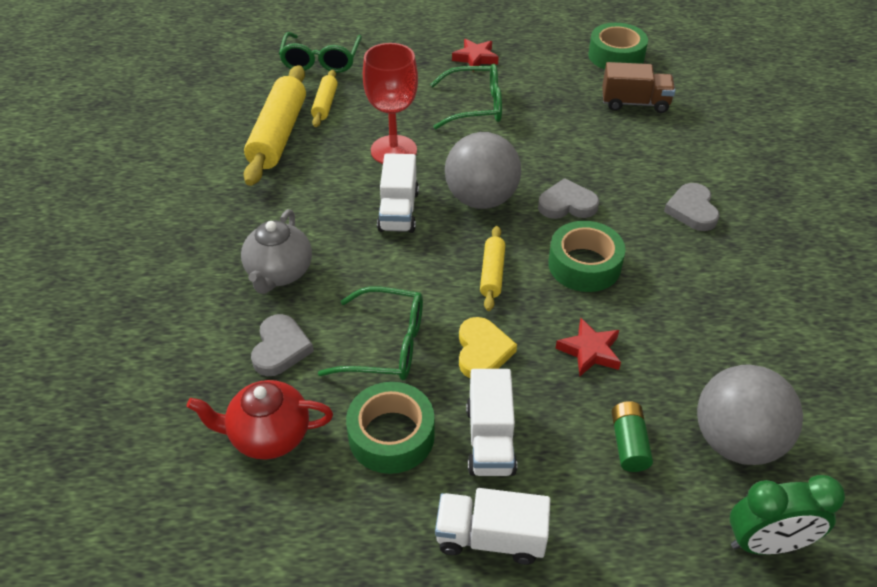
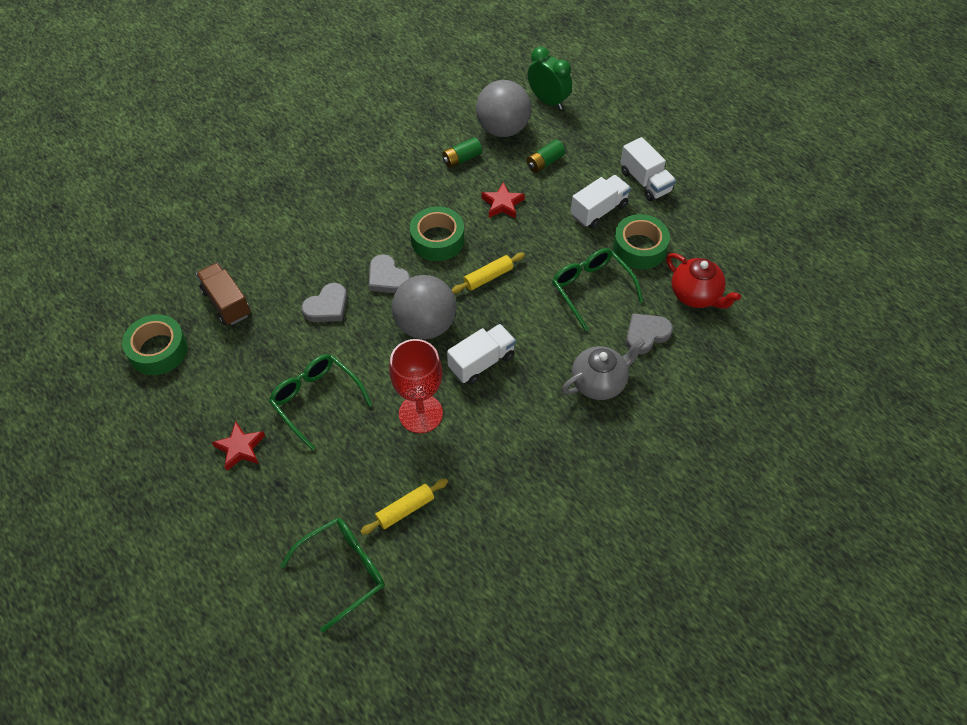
camera: 130 degrees left, 10 degrees up
yellow rolling pin [243,65,306,186] -> none
yellow heart [459,317,517,378] -> none
grey heart [664,183,719,231] -> grey heart moved to [301,283,347,322]
none -> green battery [442,137,482,168]

